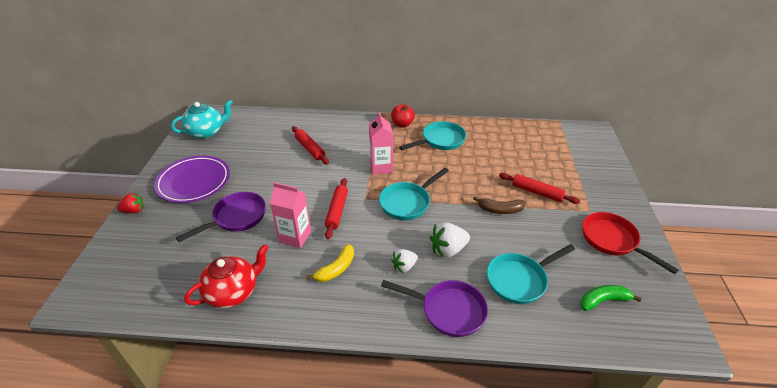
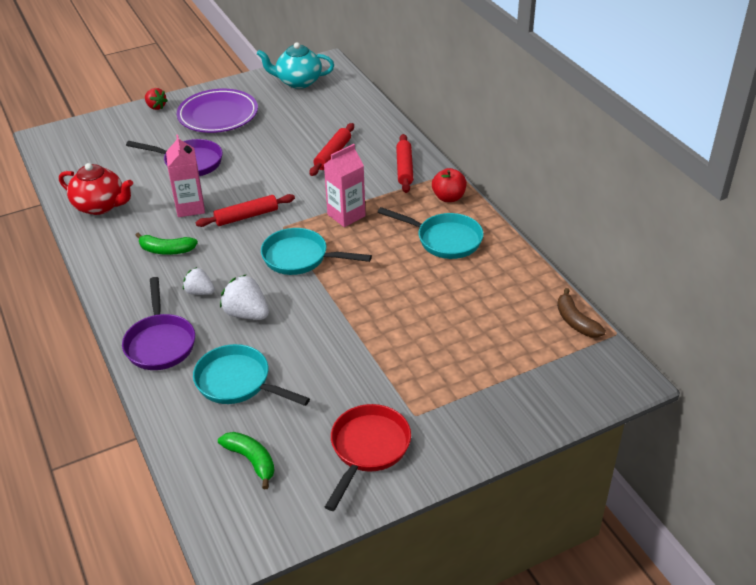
camera: 60 degrees right, 0 degrees up
turquoise teapot [171,100,233,139] -> turquoise teapot turned 150 degrees clockwise [257,42,334,89]
yellow banana [306,244,354,282] -> green banana [135,233,198,255]
brown banana [473,196,526,214] -> brown banana moved to [557,288,606,338]
red rolling pin [499,173,580,204] -> red rolling pin moved to [396,134,413,193]

